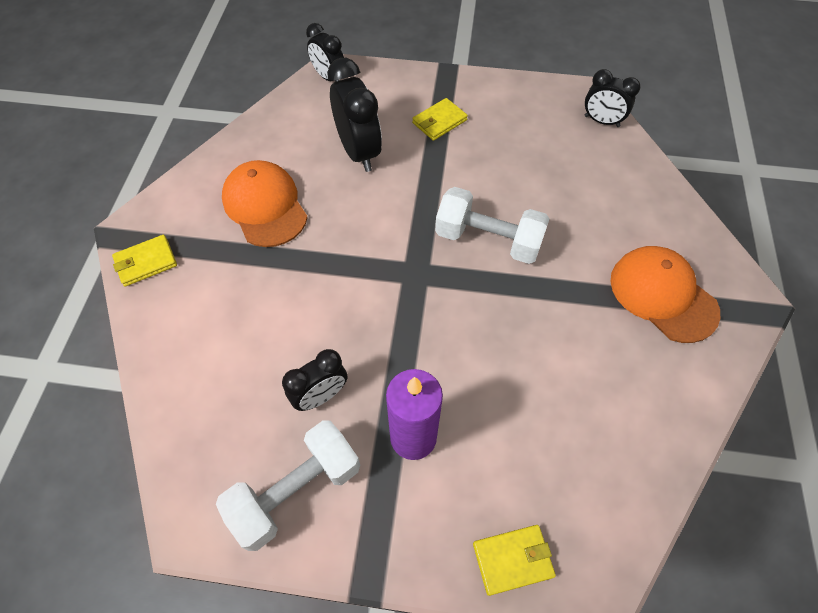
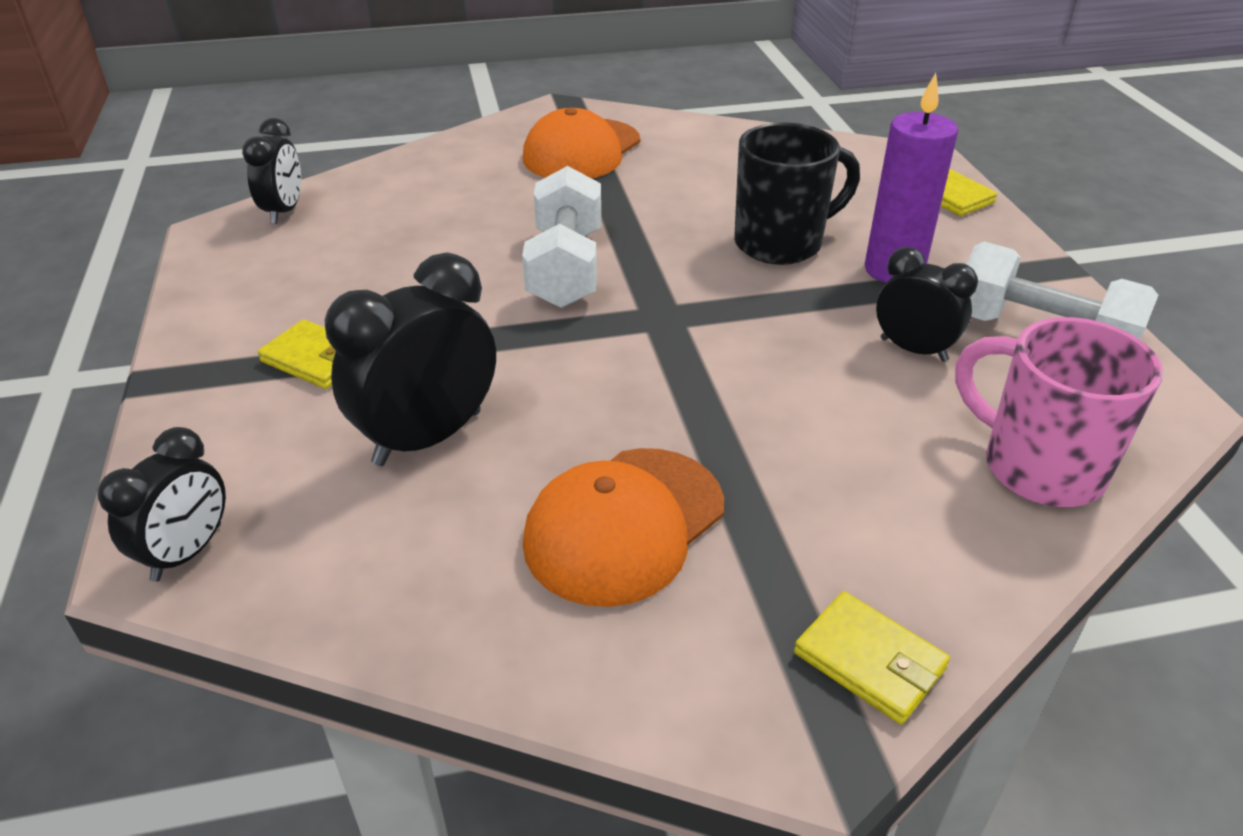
camera: 110 degrees left, 20 degrees down
none -> black mug [734,122,860,265]
none -> pink mug [955,317,1163,507]

